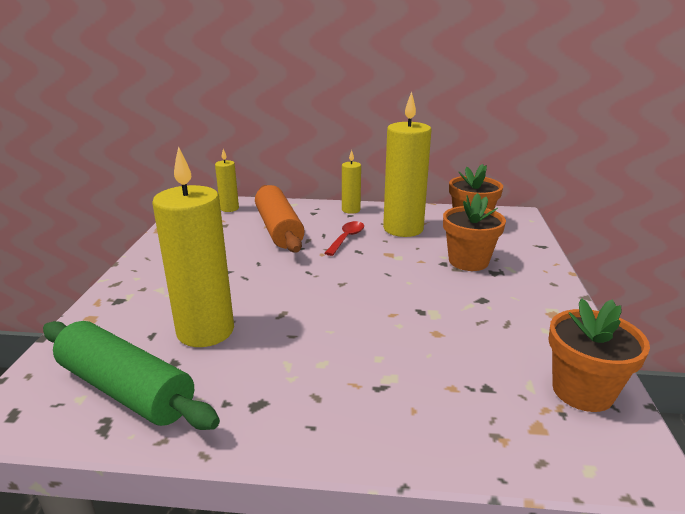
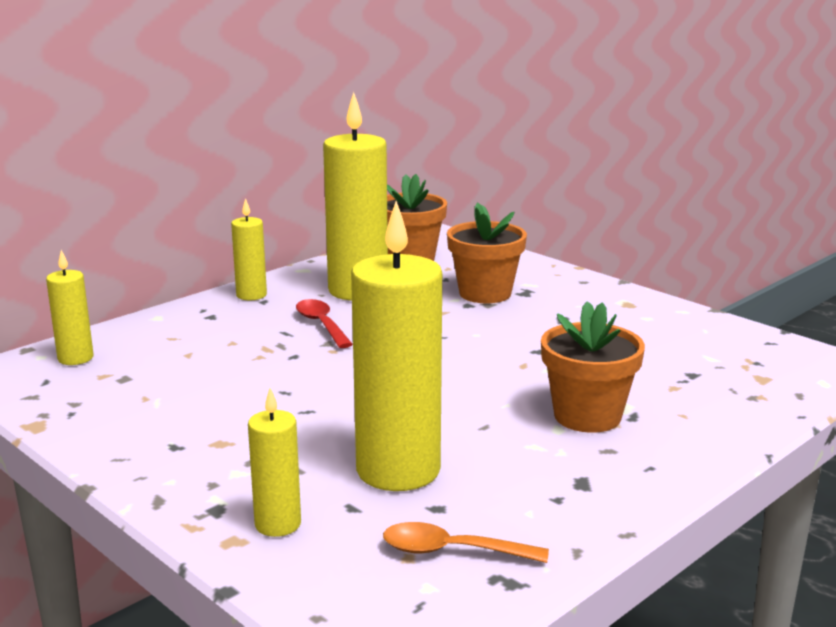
camera: 50 degrees left, 5 degrees down
green rolling pin [43,321,220,430] -> orange spoon [383,522,549,563]
orange rolling pin [255,185,305,252] -> none
orange flower pot [548,298,650,412] -> orange flower pot moved to [541,301,645,433]
none -> yellow candle [248,388,301,537]

